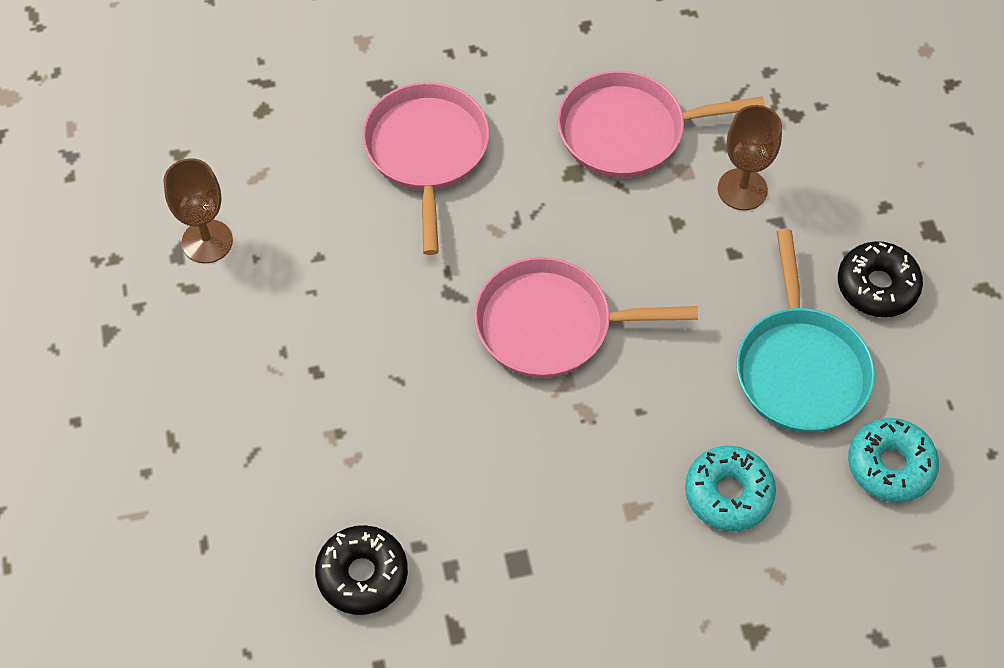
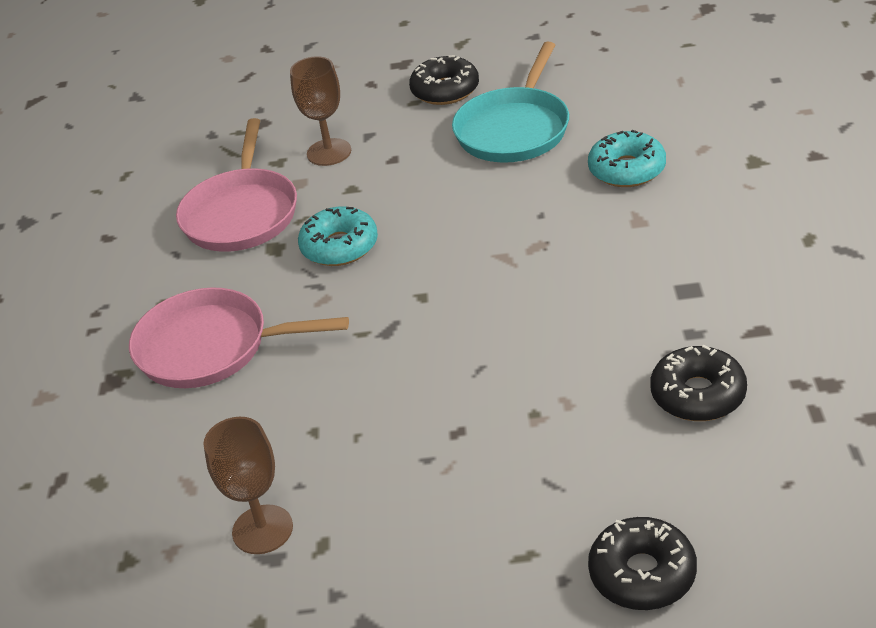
camera: 75 degrees left, 20 degrees down
pink pan [474,257,698,378] -> none
turquoise pan [736,229,875,432] -> turquoise pan turned 105 degrees clockwise [452,42,569,163]
turquoise donut [848,418,939,502] -> turquoise donut moved to [298,206,378,266]
none -> black donut [588,517,697,610]

